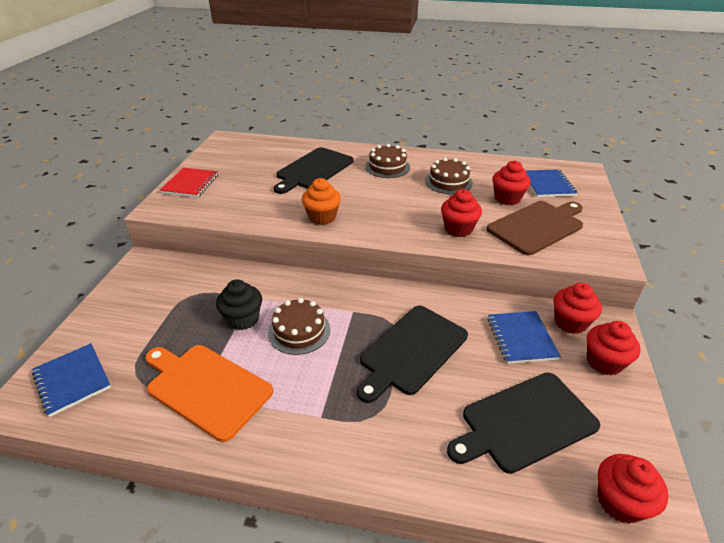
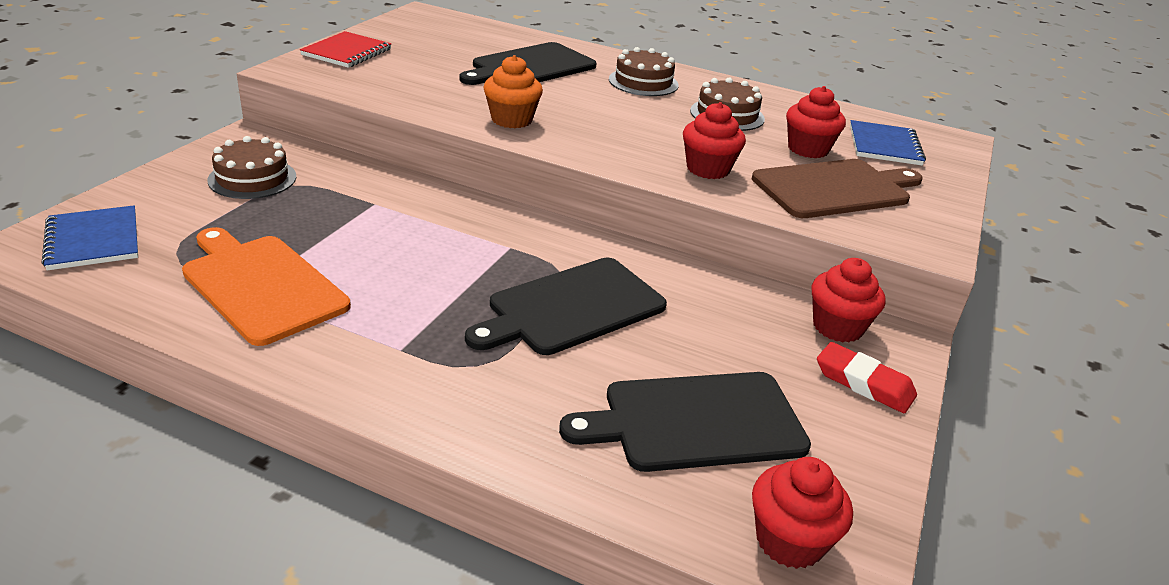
camera: 10 degrees right, 5 degrees down
black cupcake [216,279,262,330] -> none
brown cake [268,298,330,355] -> brown cake moved to [208,136,296,199]
blue notebook [488,311,561,364] -> none
red cupcake [587,321,640,376] -> red eraser [817,342,917,413]

